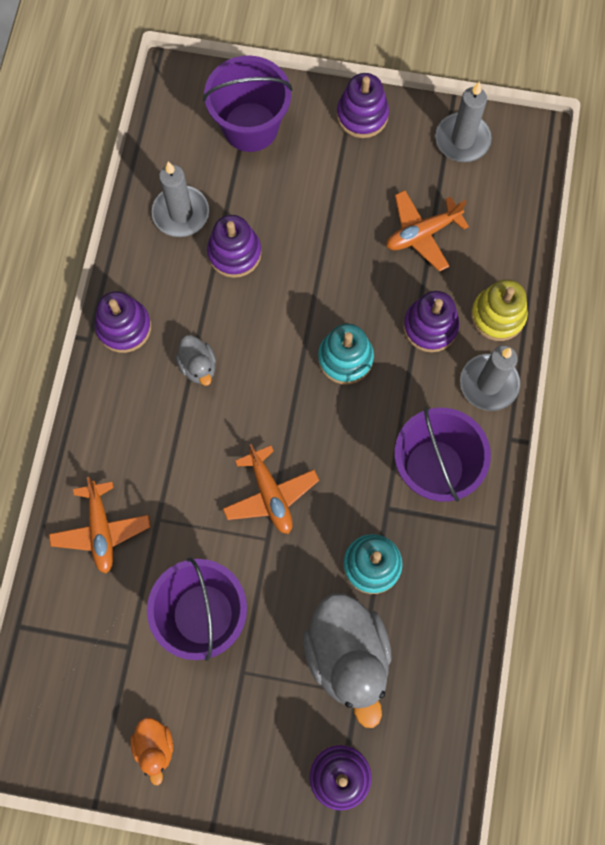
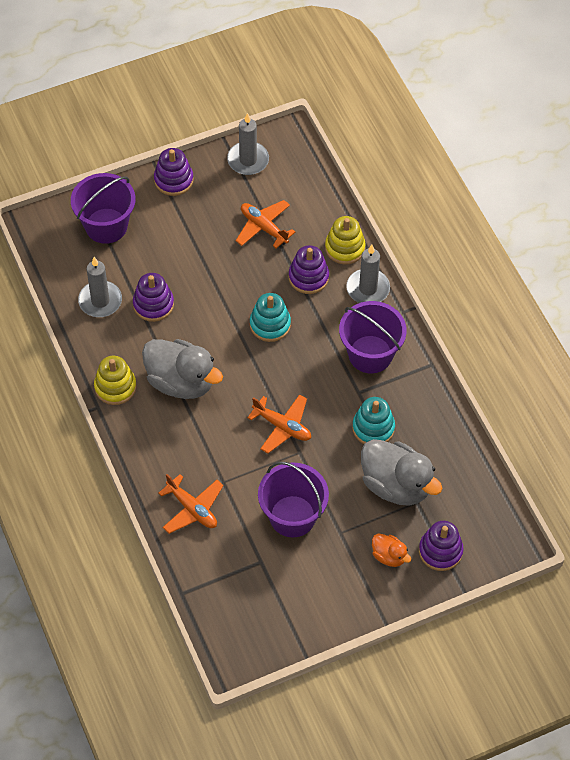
camera: 35 degrees left, 15 degrees down
purple stacking toy [95,291,151,353] -> yellow stacking toy [94,356,137,405]
orange duck [130,718,173,785] -> orange duck moved to [372,534,411,567]
grey duck [176,335,216,386] -> grey duck [142,339,223,399], size x2.05
orange plane [386,190,469,272] -> orange plane turned 105 degrees clockwise [236,200,295,249]

